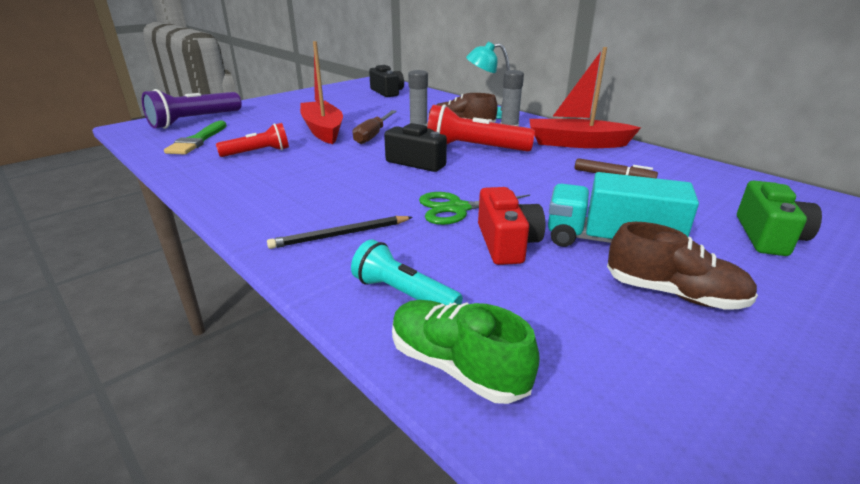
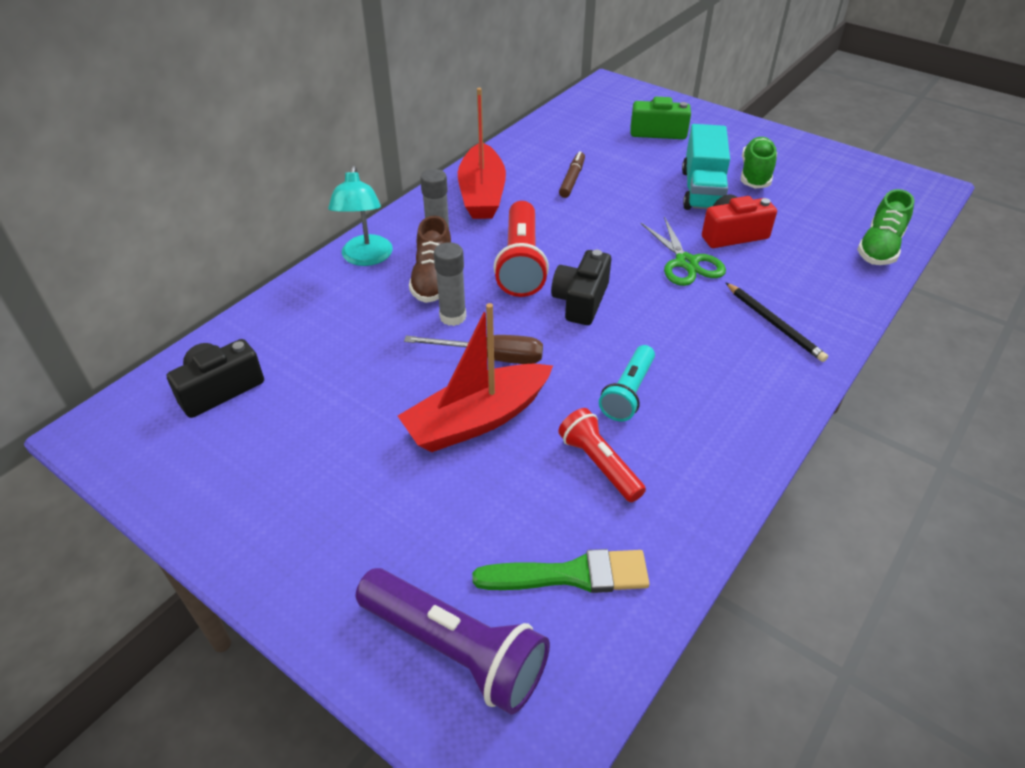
camera: 100 degrees left, 15 degrees up
turquoise flashlight [351,239,463,305] -> turquoise flashlight moved to [599,345,655,421]
brown shoe [607,222,758,310] -> green shoe [741,137,777,189]

